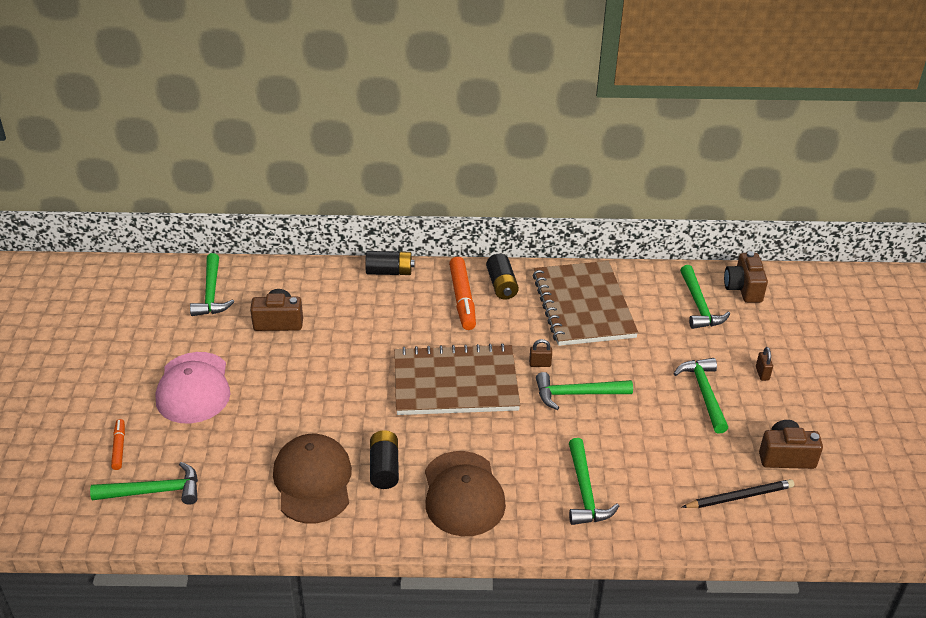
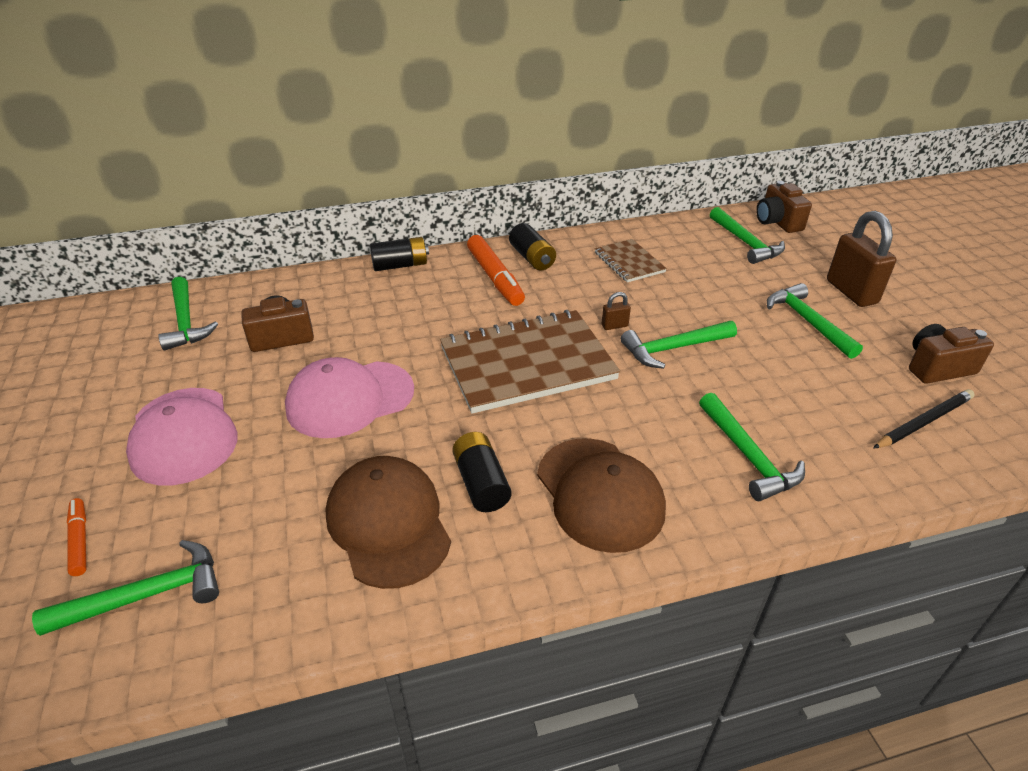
camera: 15 degrees left, 0 degrees up
brown notebook [532,261,638,346] -> brown notebook [595,239,667,282], size x0.50
brown padlock [756,347,773,381] -> brown padlock [827,211,896,307], size x2.29
none -> pink cap [285,357,414,438]

